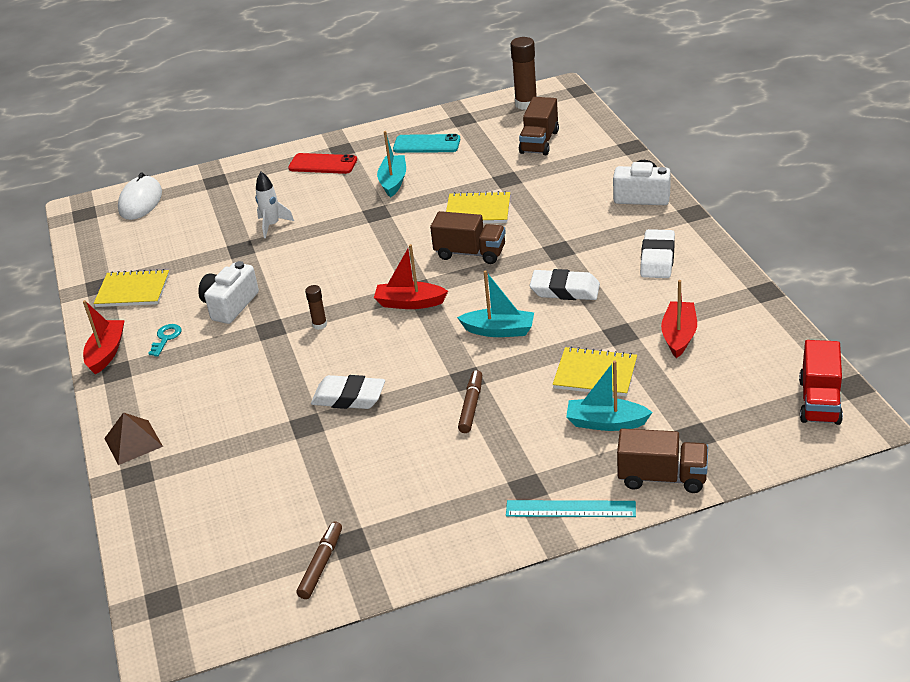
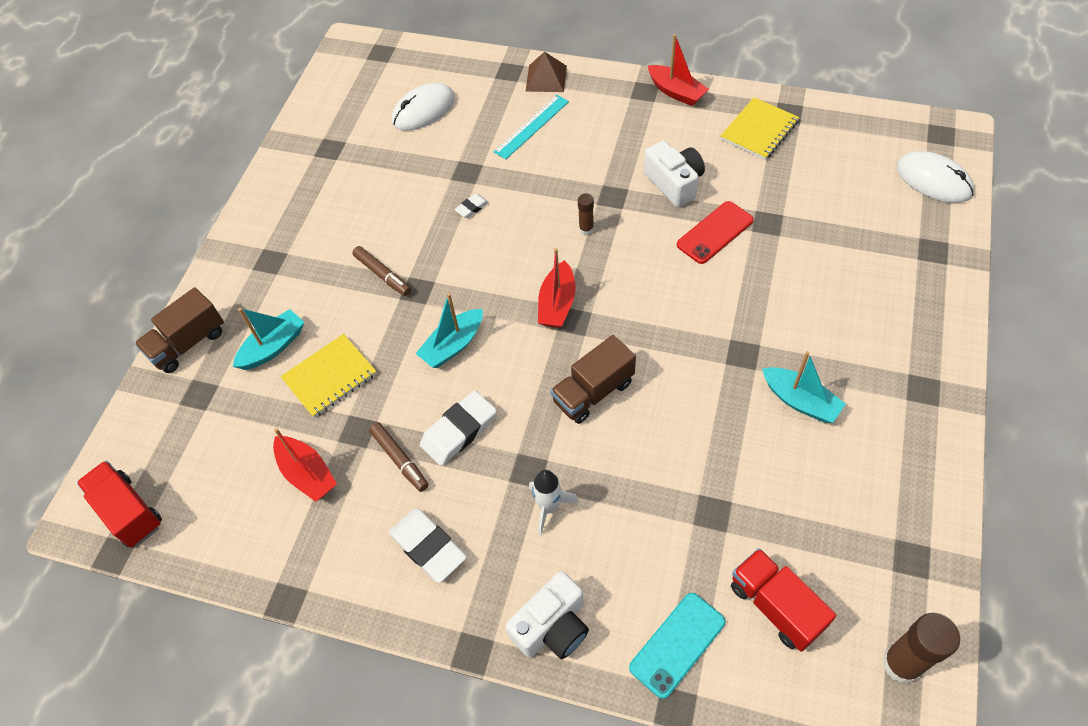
camera: 125 degrees right, 20 degrees up
turquoise key [148,324,181,356] -> none
white rocket [255,172,294,238] -> white rocket moved to [529,470,579,535]
red phone [288,153,357,174] -> red phone moved to [677,201,754,264]
brown marker [297,521,342,599] -> brown marker moved to [369,422,428,492]
white eraser [311,375,385,409] -> white eraser [454,194,489,218], size x0.50
red boat [374,244,448,309] -> red boat turned 150 degrees clockwise [538,248,576,328]
turquoise phone [393,134,460,153] -> turquoise phone moved to [629,593,725,699]
yellow notebook [446,191,510,223] -> none
turquoise ruler [506,500,636,517] -> turquoise ruler moved to [493,95,569,159]
brown truck [519,97,559,155] -> red truck [731,548,836,652]
none -> white mouse [392,83,455,131]

